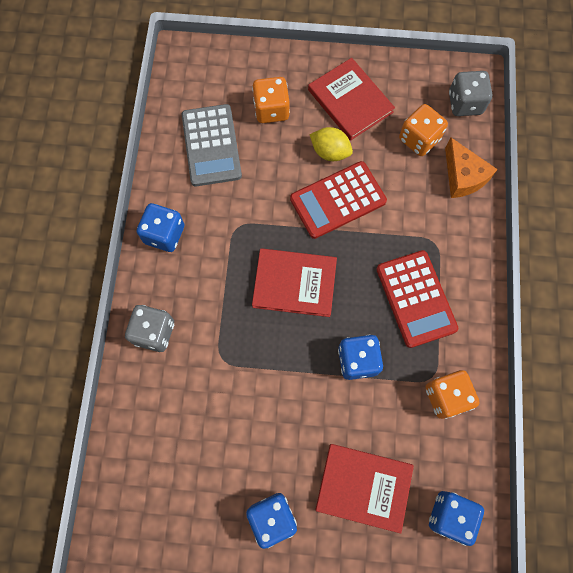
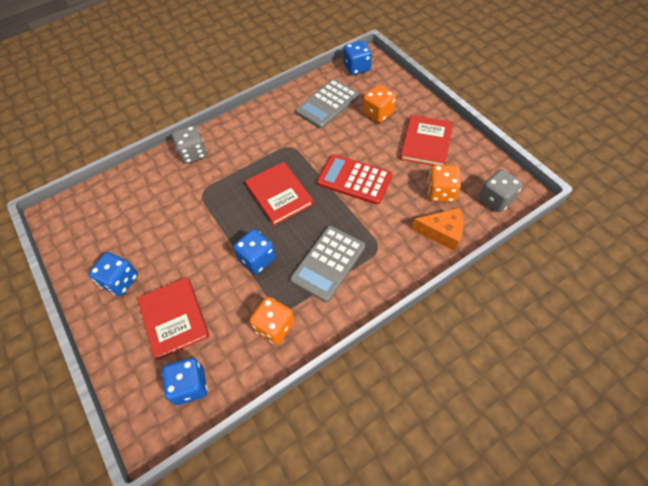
camera: 55 degrees right, 15 degrees down
blue dice [137,203,184,252] -> blue dice moved to [344,40,372,75]
yellow lemon [309,127,353,161] -> none
red calculator [376,250,458,348] -> grey calculator [290,226,365,302]
orange cheese [445,138,498,198] -> orange cheese turned 105 degrees counterclockwise [412,208,464,251]

